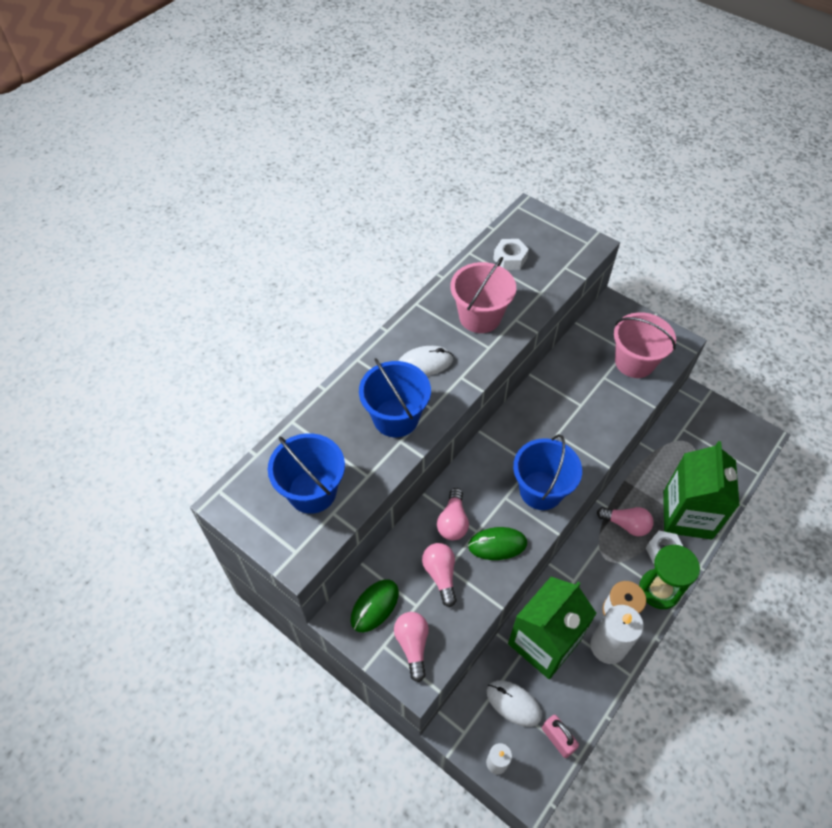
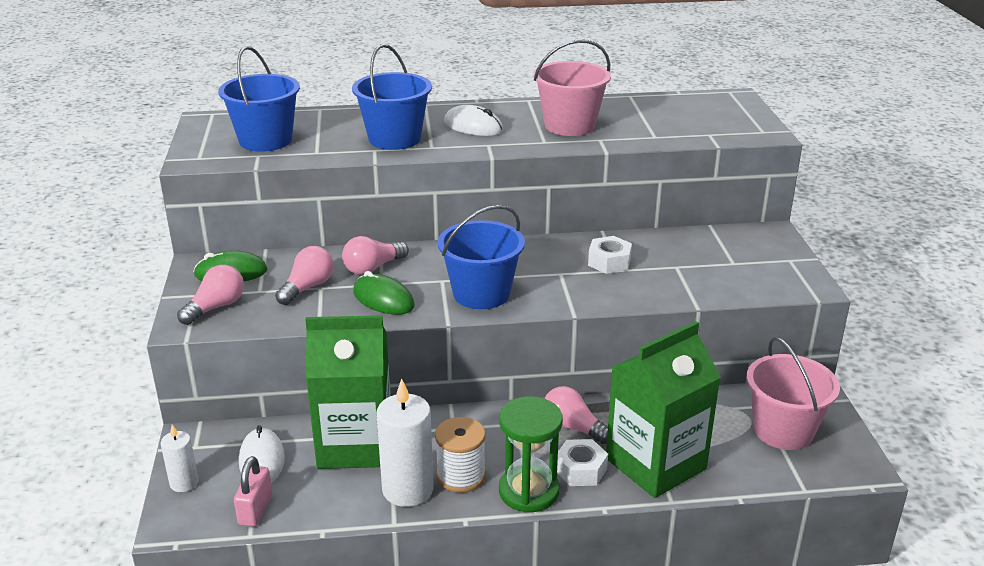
camera: 45 degrees right, 25 degrees down
white nut [493,239,529,270] -> white nut moved to [588,236,632,274]
pink light bulb [597,507,654,536] -> pink light bulb turned 150 degrees clockwise [544,386,608,444]
pink bucket [614,312,676,378] -> pink bucket moved to [747,337,840,450]

